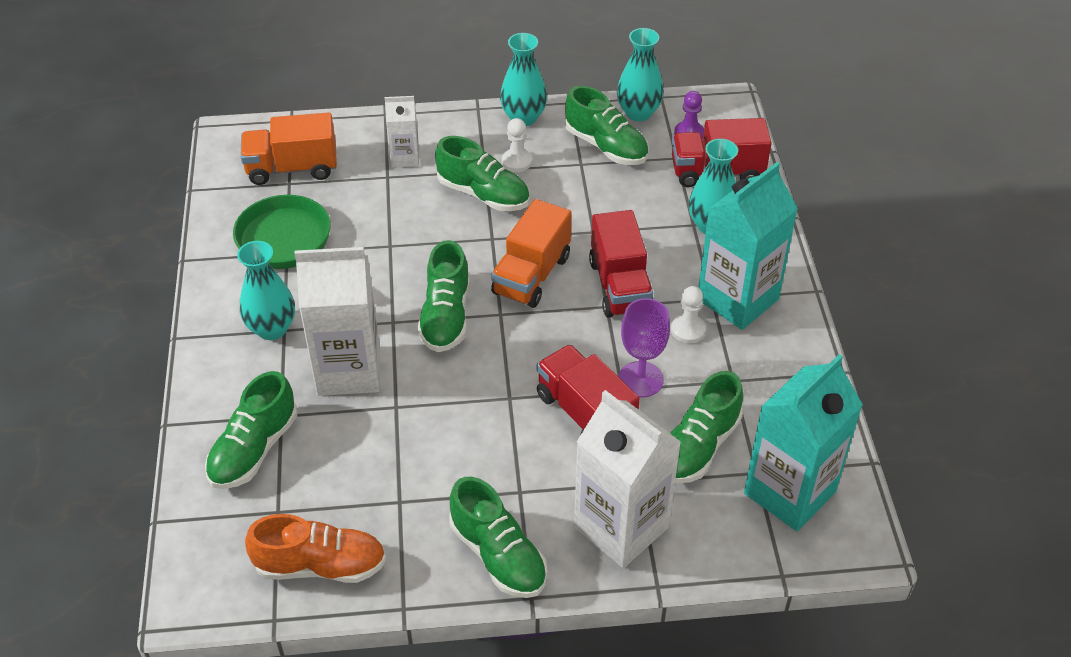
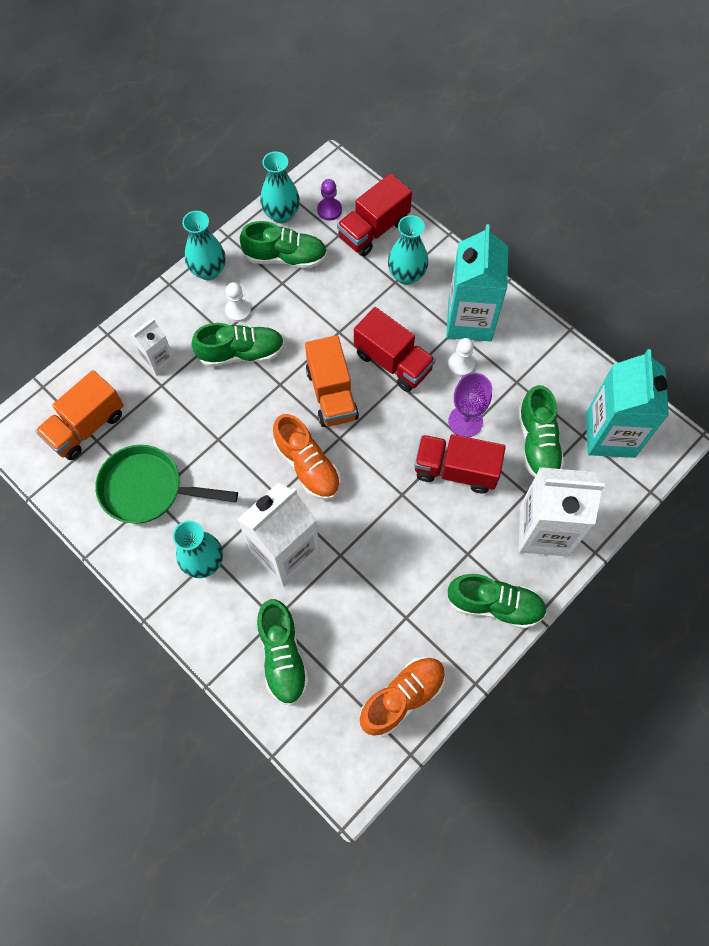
camera: 40 degrees left, 20 degrees up
green shoe [417,240,470,352] -> orange shoe [273,414,341,500]

